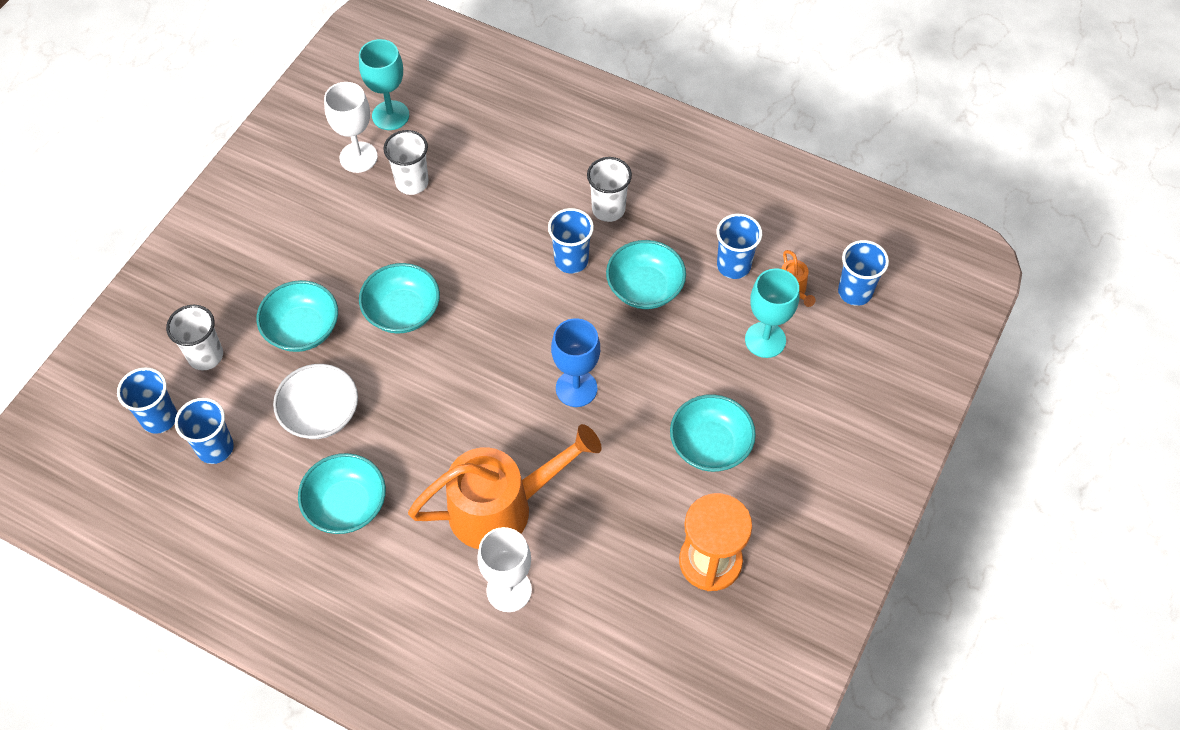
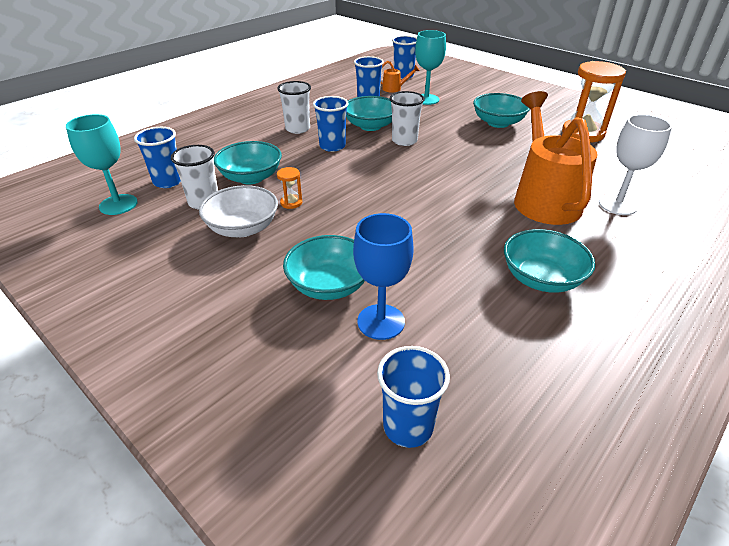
camera: 75 degrees left, 20 degrees down
white cup [166,305,223,371] -> white cup moved to [390,91,425,146]
blue cup [175,398,234,464] -> blue cup moved to [134,127,181,188]
white bowl [273,364,358,439] -> white bowl moved to [199,185,278,237]
white goblet [324,82,378,173] -> none
turquoise bowl [359,263,440,334] -> turquoise bowl moved to [214,141,282,184]
blue goblet [551,318,600,407] -> blue goblet moved to [353,213,414,340]
none -> orange hourglass [277,167,302,209]

